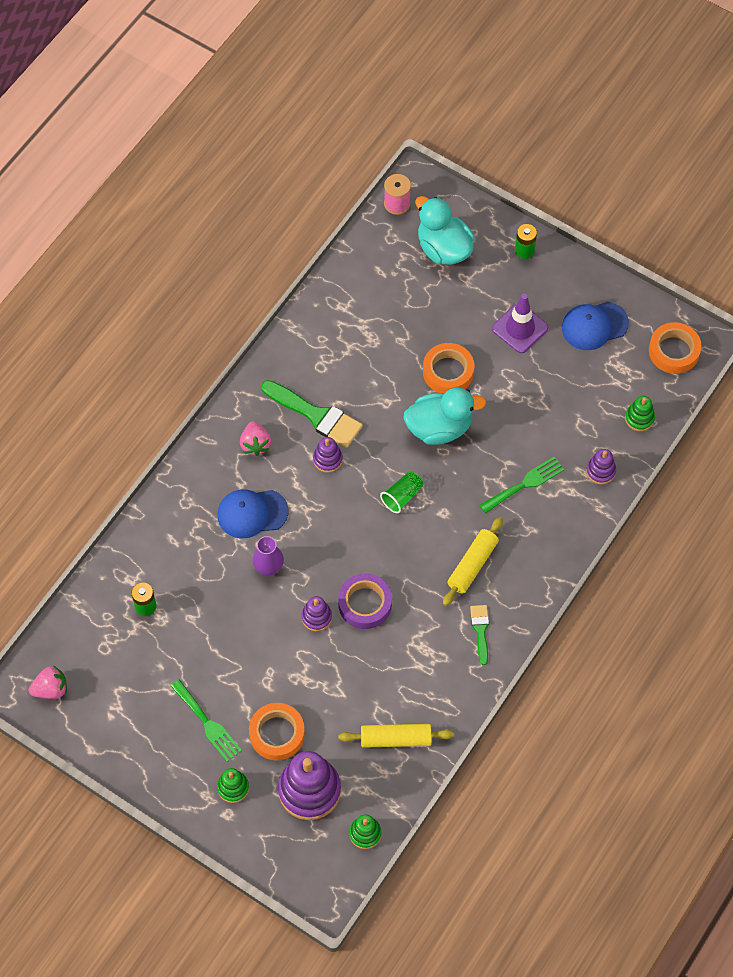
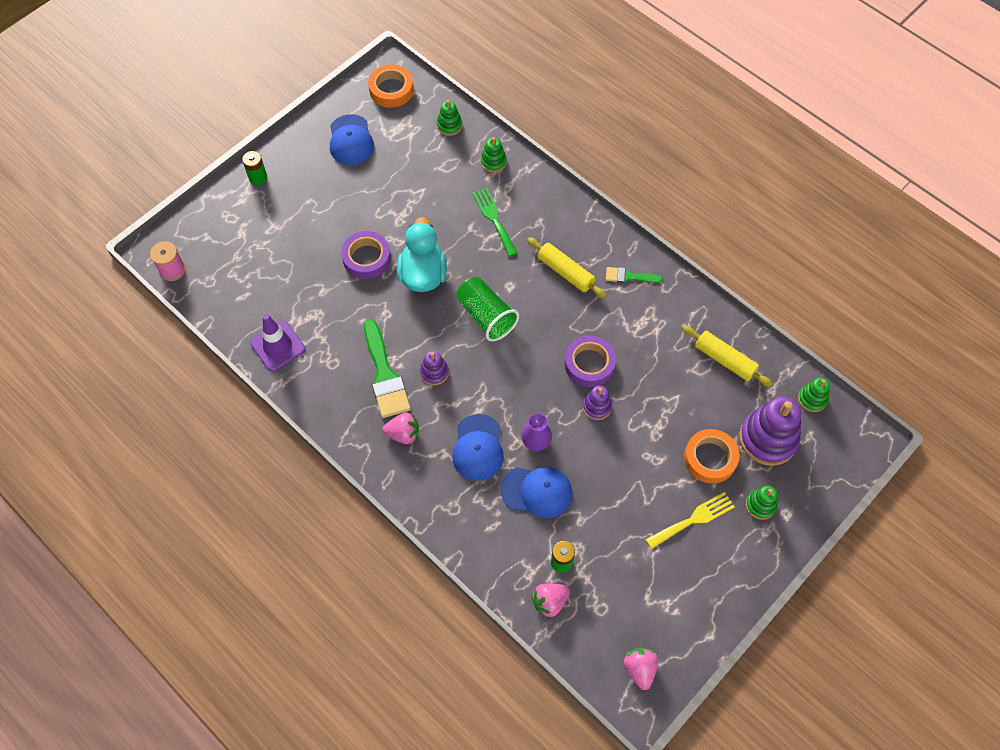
camera: 80 degrees left, 0 degrees up
green fork [171,679,242,762] -> yellow fork [646,492,734,549]
green brush [261,380,363,448] -> green brush turned 120 degrees clockwise [364,320,411,418]
yellow rolling pin [339,724,454,748] -> yellow rolling pin turned 60 degrees counterclockwise [682,325,773,387]
green cup [380,471,423,513] -> green cup [456,277,519,341], size x1.59
turquoise duck [415,196,475,265] -> none
orange tape [423,343,474,394] -> purple tape [341,231,391,279]
purple traffic cone [492,294,548,353] -> purple traffic cone moved to [250,314,305,371]
purple stacking toy [586,449,616,484] -> green stacking toy [481,137,507,173]
none -> blue cap [501,467,572,518]
none -> pink strawberry [531,584,570,619]

